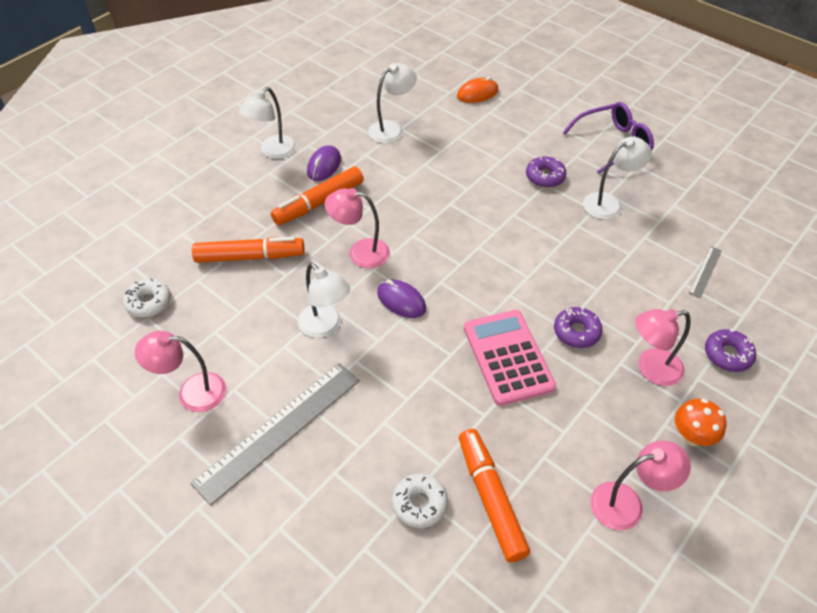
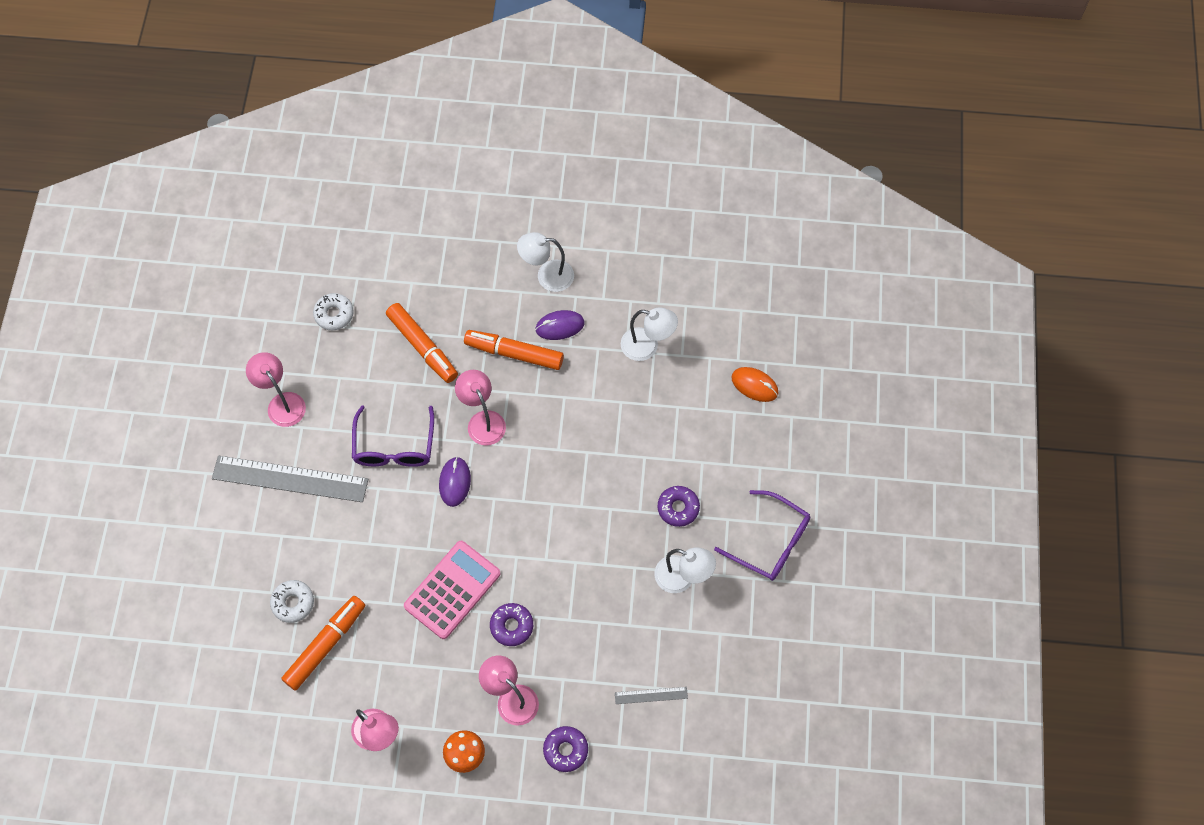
camera: 55 degrees right, 15 degrees up
white lamp [298,263,350,338] -> purple glasses [352,406,434,467]

